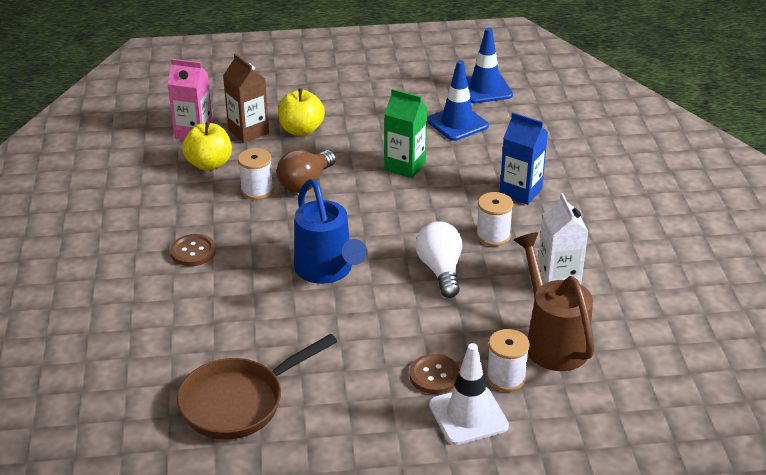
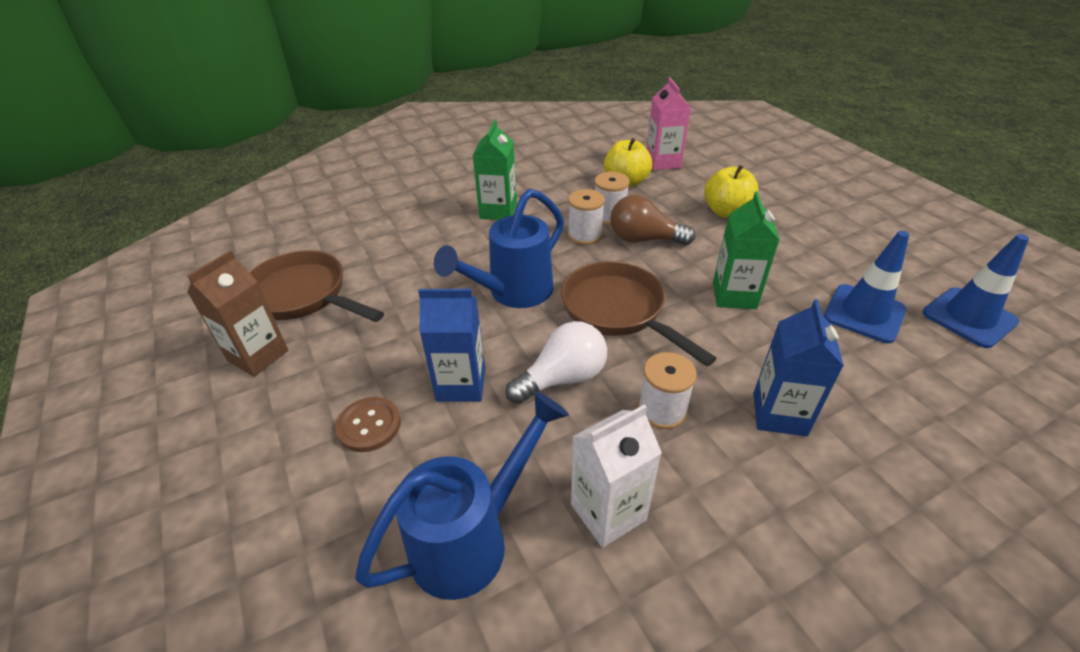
camera: 70 degrees right, 5 degrees up
brown button [170,234,216,266] -> green carton [473,120,517,220]
brown carton [223,53,269,143] -> brown carton moved to [187,250,288,377]
white traffic cone [429,343,509,445] -> none
white spool [486,329,530,391] -> white spool moved to [568,189,605,245]
brown watering can [514,232,594,371] -> blue watering can [355,391,569,600]
none -> blue carton [418,289,485,402]
none -> brown pan [561,261,717,366]

